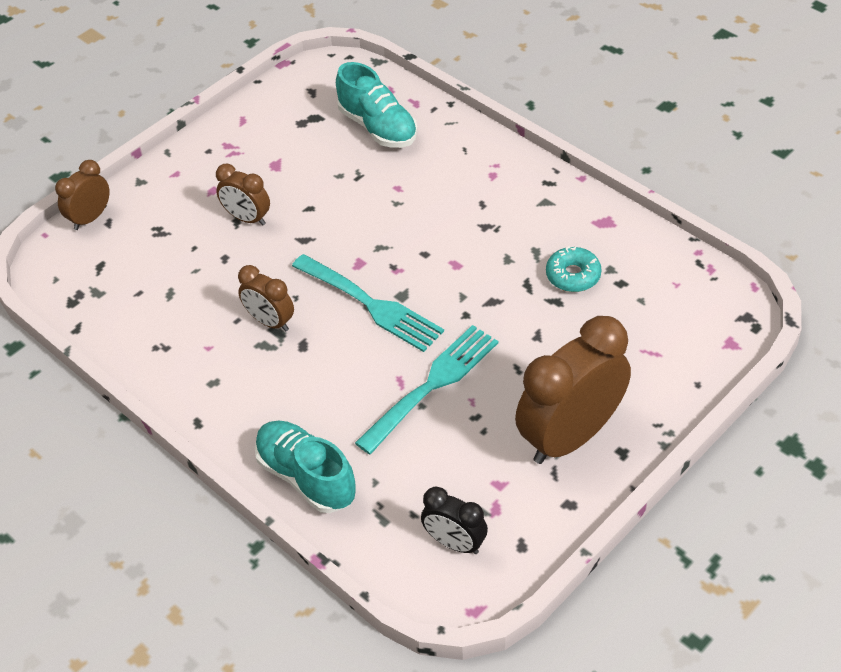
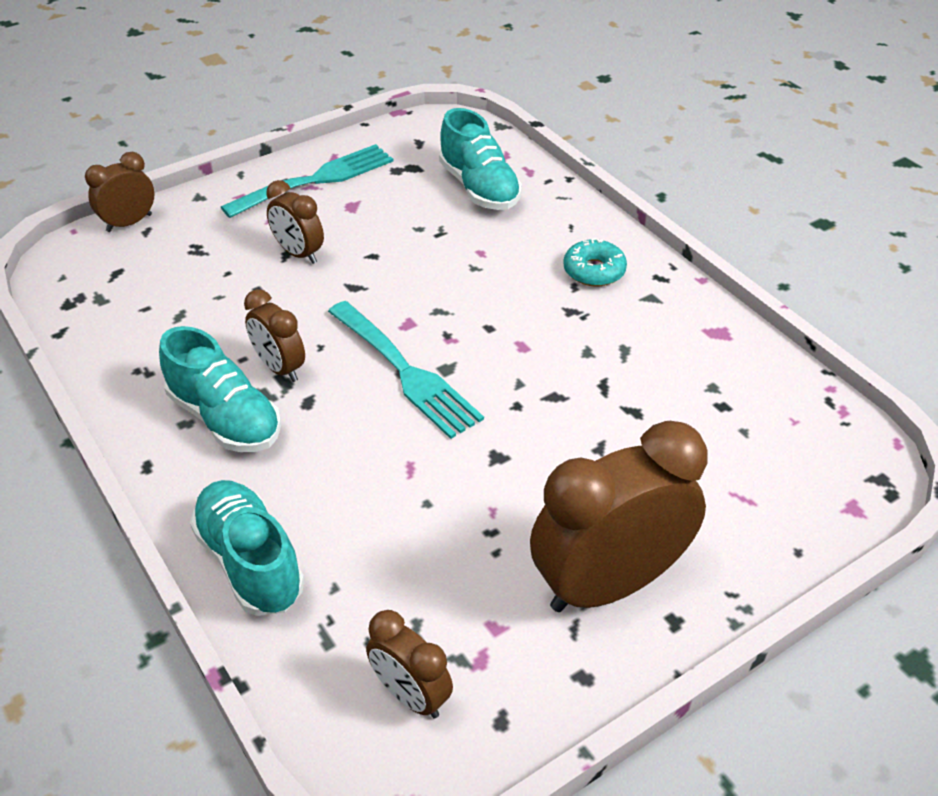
camera: 10 degrees right, 5 degrees down
turquoise fork [355,325,498,454] -> turquoise fork moved to [221,144,393,218]
black clock [421,487,488,554] -> brown clock [366,610,453,718]
turquoise donut [546,246,602,292] -> turquoise donut moved to [563,238,627,286]
none -> turquoise shoe [159,326,281,452]

